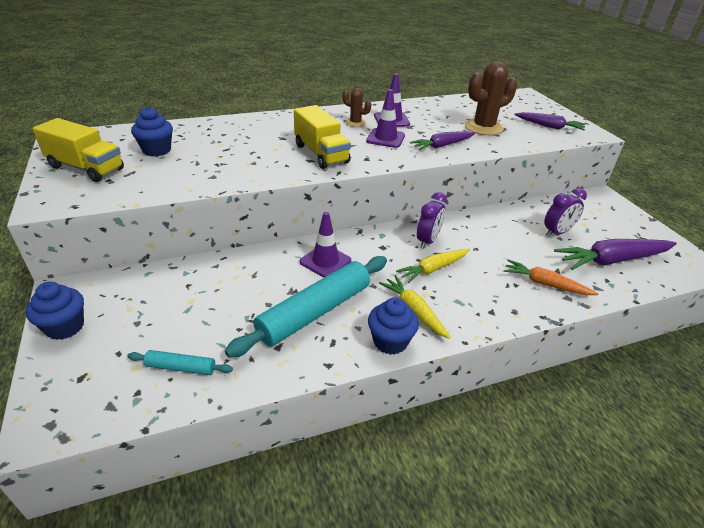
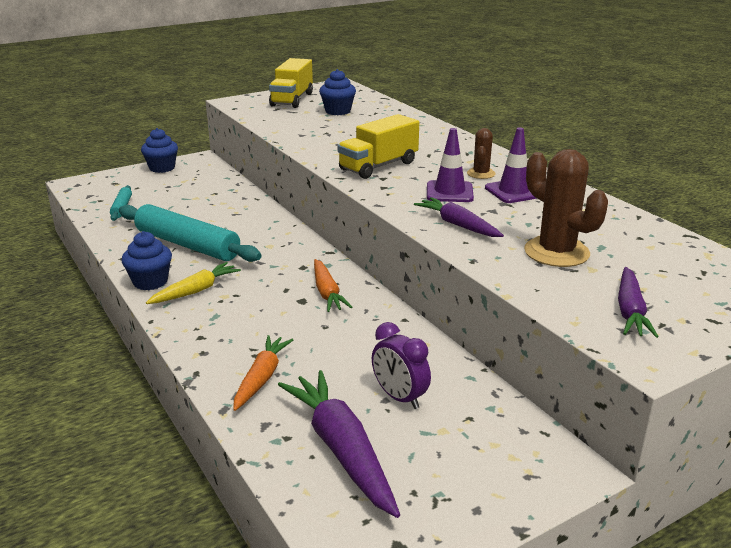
camera: 80 degrees right, 10 degrees down
purple traffic cone [300,212,351,278] -> none
yellow carrot [396,249,470,283] -> none
purple clock [417,192,447,249] -> orange carrot [314,259,352,312]

